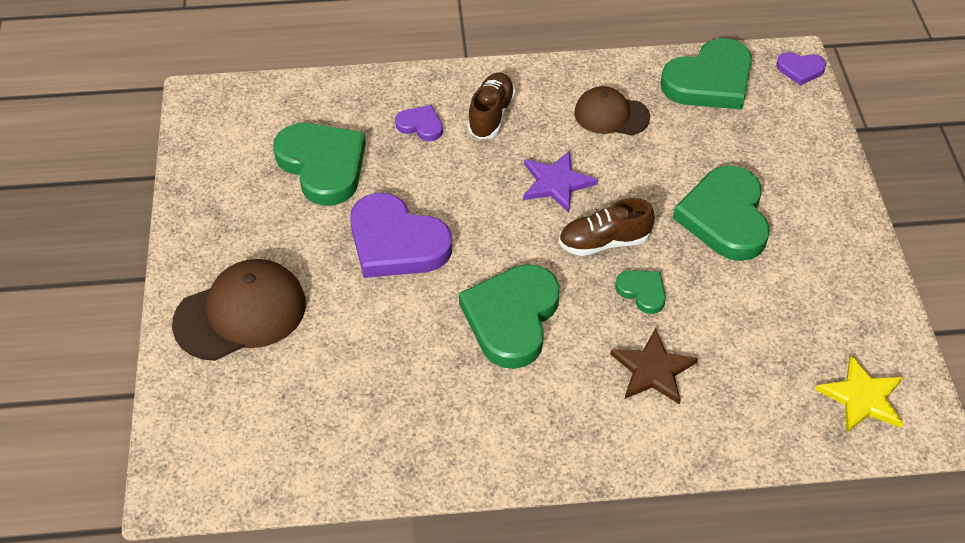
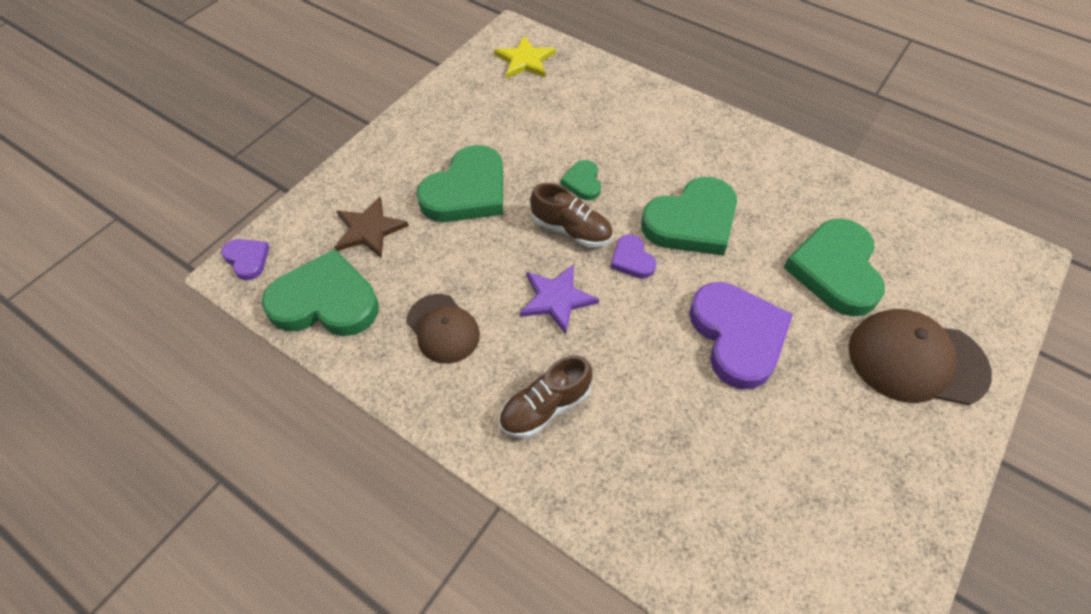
camera: 140 degrees left, 5 degrees up
green heart [273,123,366,206] -> green heart moved to [784,218,885,317]
purple heart [395,105,443,141] -> purple heart moved to [611,234,656,279]
brown star [610,328,698,404] -> brown star moved to [335,197,409,258]

